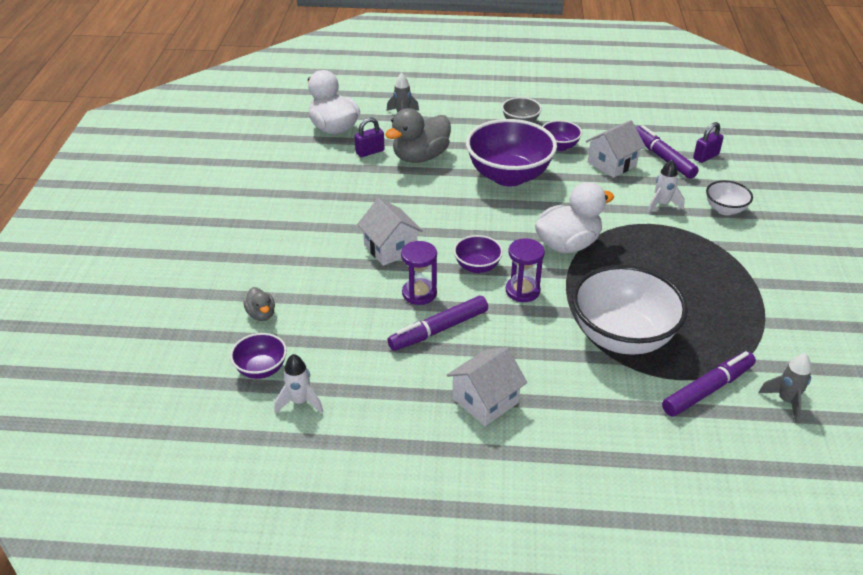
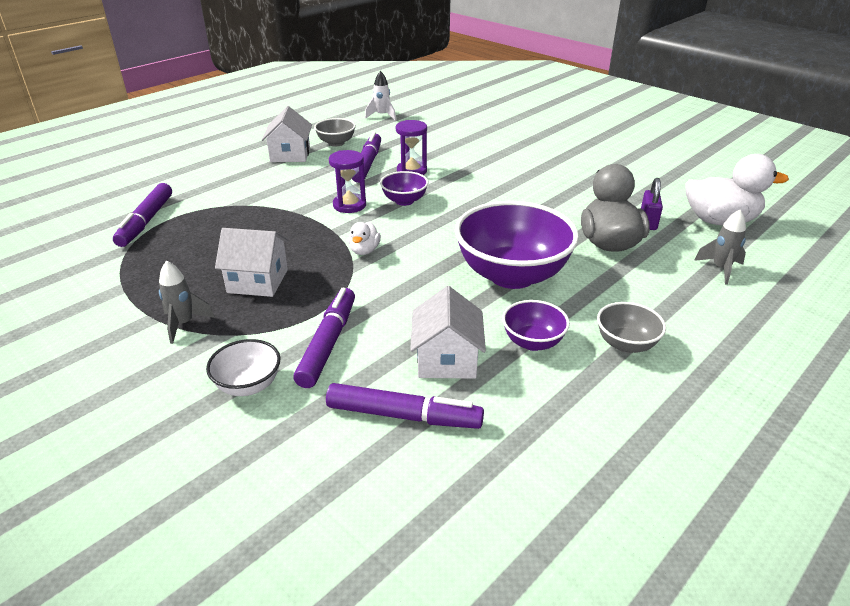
camera: 130 degrees right, 5 degrees down
purple bowl [230,333,287,379] -> none
grey duck [244,287,275,321] -> none
white house [357,198,423,266] -> white house moved to [215,228,289,297]
white duck [535,182,614,253] -> white duck [348,222,381,255], size x0.48
white bowl [572,265,688,355] -> none
white rocket [648,160,685,213] -> purple marker [293,288,355,388]
purple padlock [693,122,724,163] -> none
grey rocket [758,353,811,423] -> grey rocket moved to [159,261,215,344]
none -> grey bowl [314,118,356,146]

